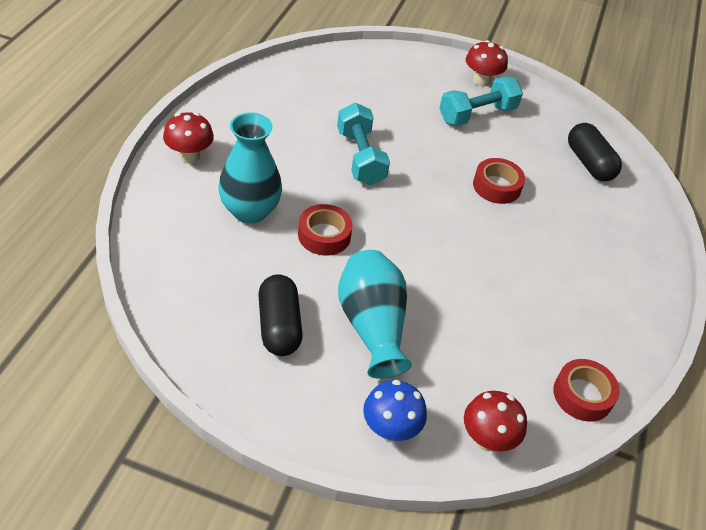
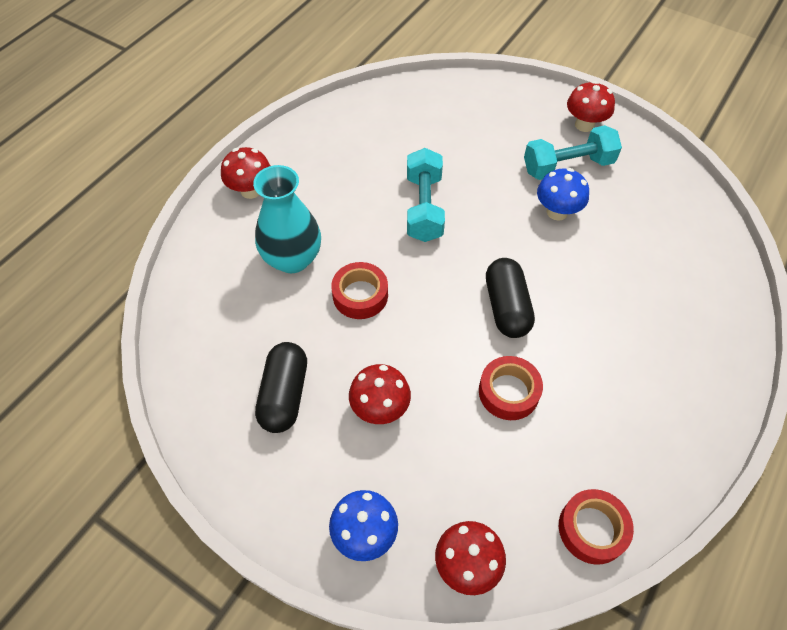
camera: 20 degrees right, 10 degrees up
turquoise vase [338,250,412,379] -> red mushroom [349,364,411,424]
red tape [473,158,525,204] -> red tape moved to [479,356,543,420]
black capsule [568,123,622,181] -> black capsule moved to [486,258,535,338]
none -> blue mushroom [537,168,589,221]

